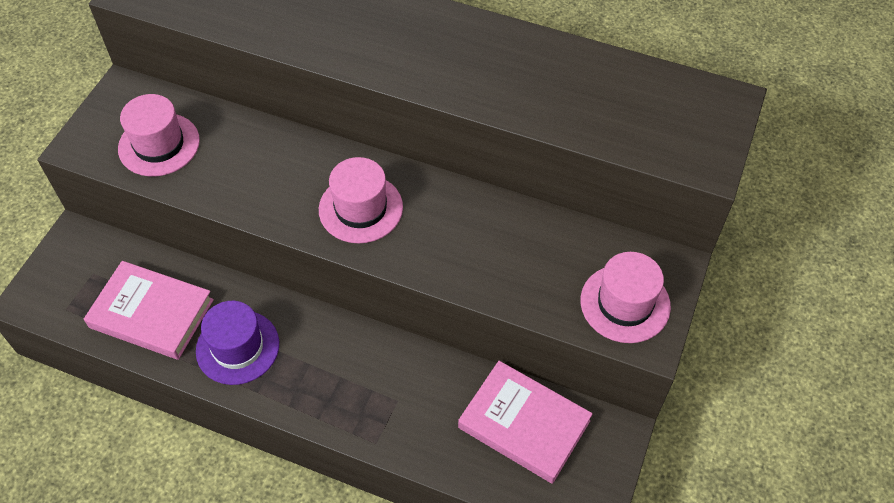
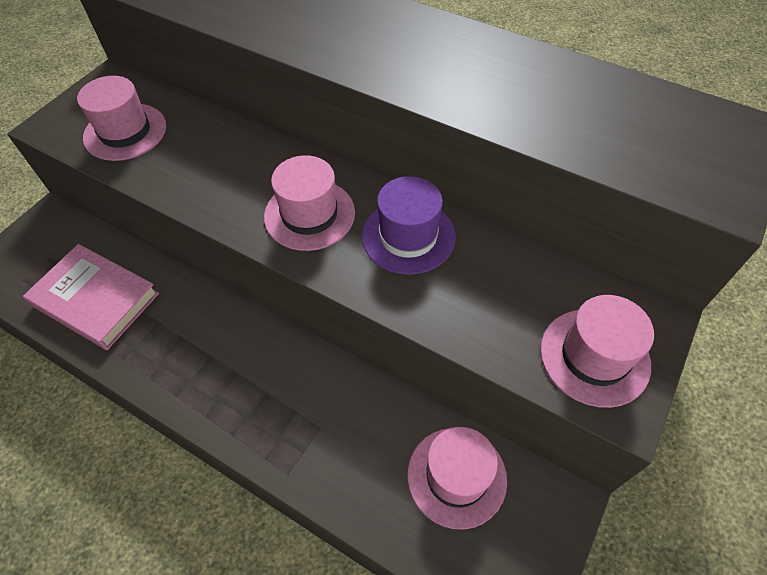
camera: 10 degrees right, 0 degrees up
purple hat [196,301,279,385] -> purple hat moved to [362,176,456,275]
pink book [458,361,593,484] -> pink hat [407,427,507,530]

